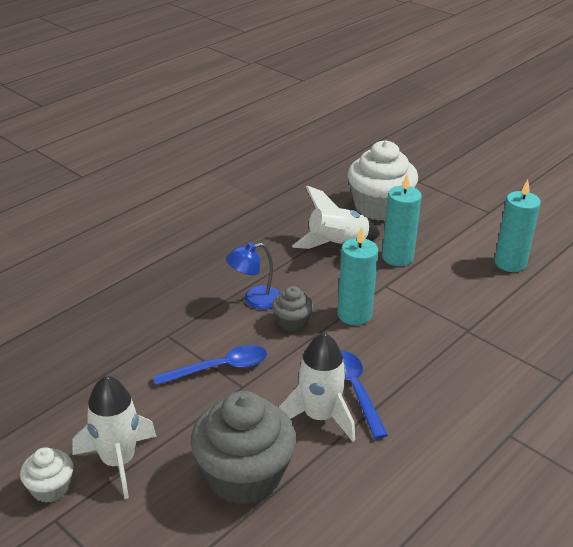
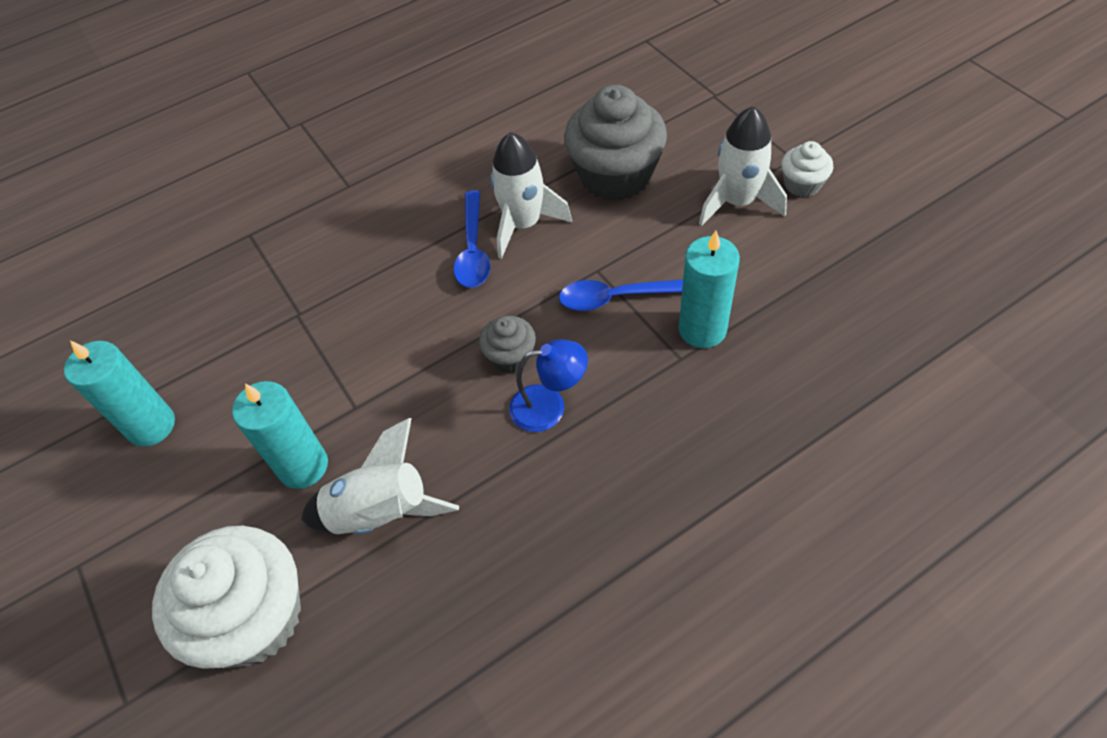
camera: 160 degrees left, 20 degrees up
turquoise candle [337,227,378,325] -> turquoise candle moved to [679,231,740,348]

